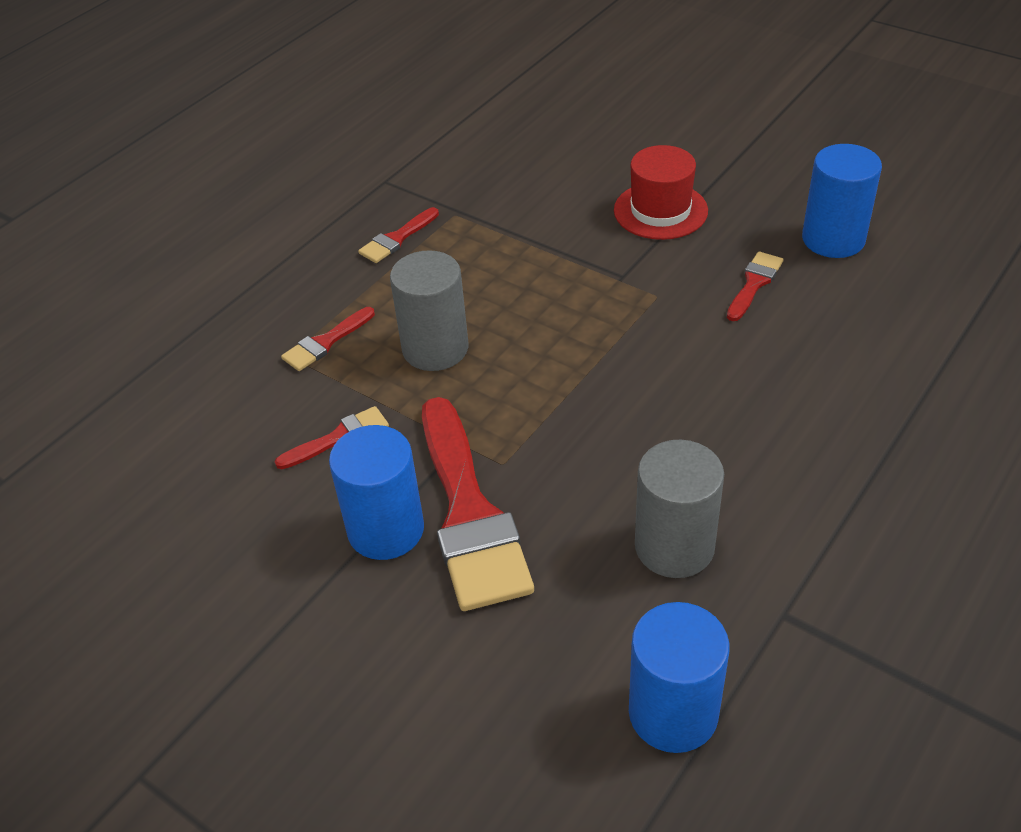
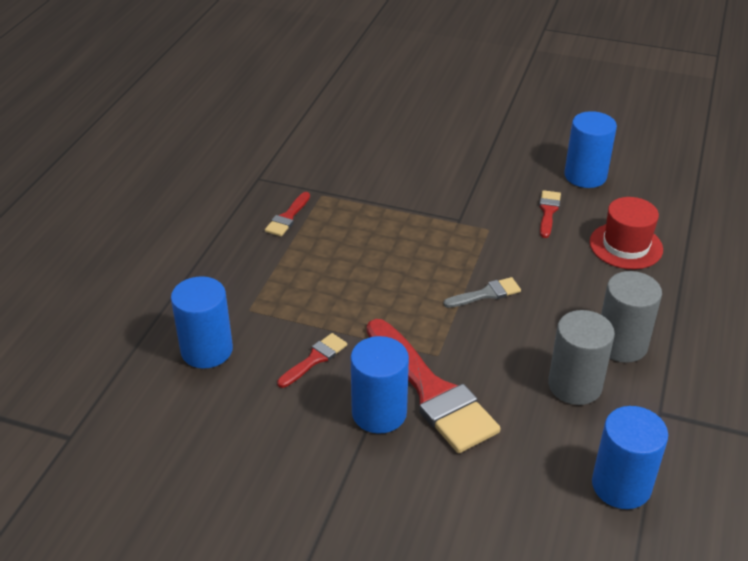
camera: 20 degrees left, 5 degrees down
red brush [281,307,375,371] -> none
grey cylinder [390,250,468,371] -> grey cylinder moved to [601,271,662,363]
red hat [614,145,708,240] -> red hat moved to [590,197,663,269]
none -> blue cylinder [171,276,233,368]
none -> grey brush [443,277,521,308]

